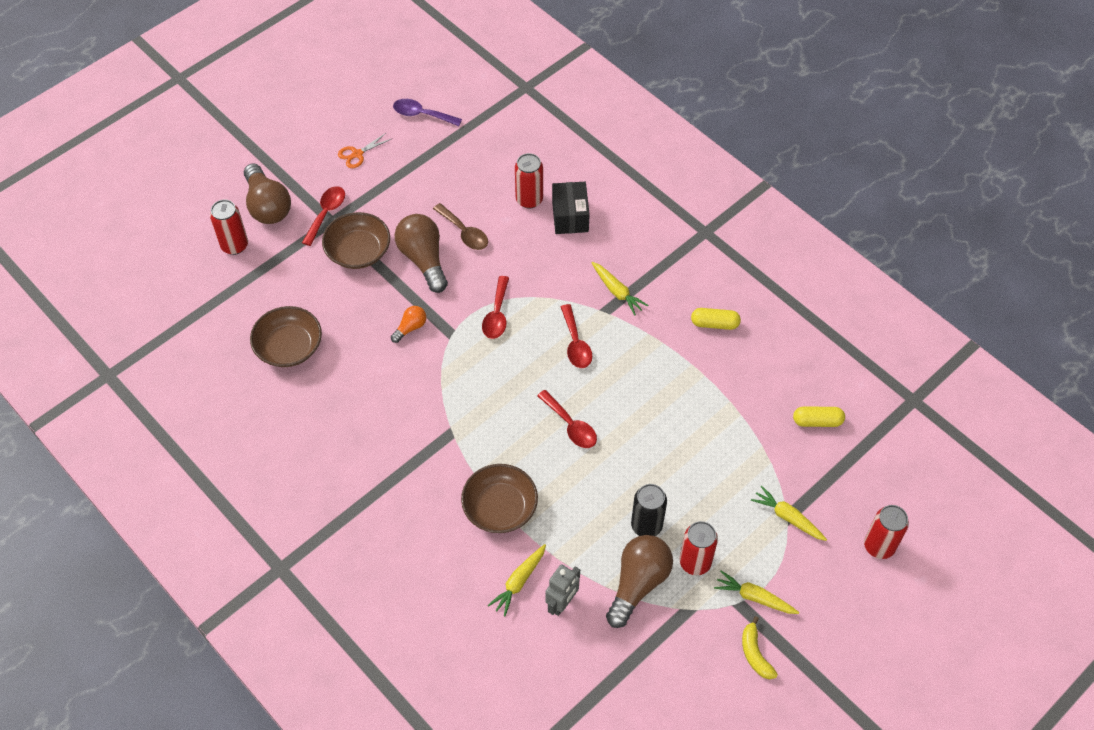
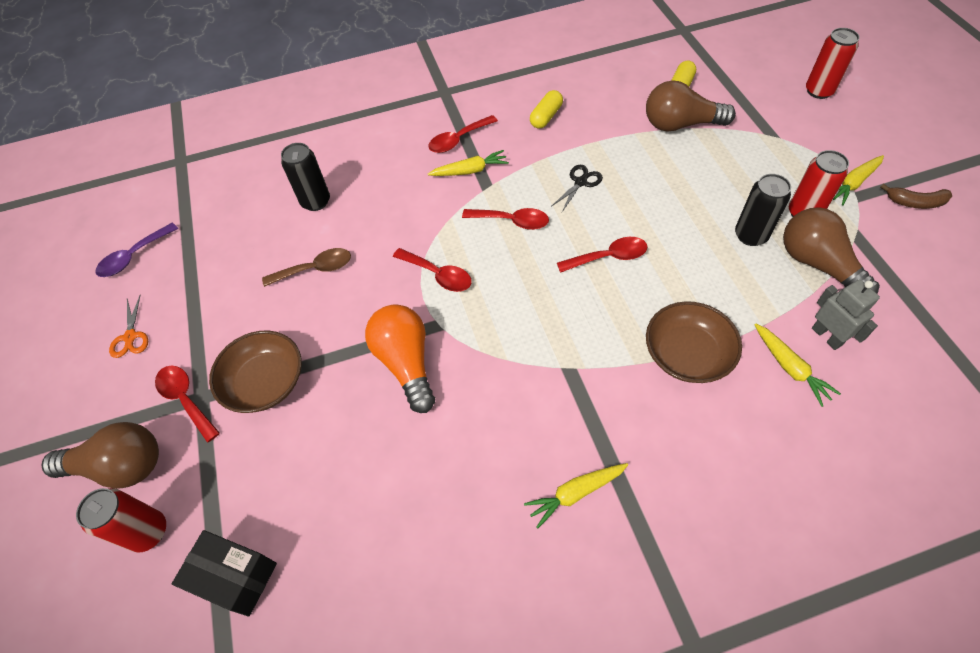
camera: 60 degrees left, 0 degrees up
brown bowl [250,306,322,367] -> none
orange light bulb [391,306,426,343] -> orange light bulb [365,304,435,413], size x1.99
brown light bulb [395,214,448,293] -> brown light bulb moved to [646,80,736,132]
red can [515,153,543,209] -> black can [281,143,330,211]
black box [552,182,590,234] -> black box moved to [172,530,277,617]
yellow banana [742,616,778,679] -> brown banana [880,184,952,209]
yellow carrot [751,486,827,541] -> yellow carrot moved to [524,463,628,528]
none -> red spoon [428,115,498,153]
none -> black scissors [552,165,603,212]

